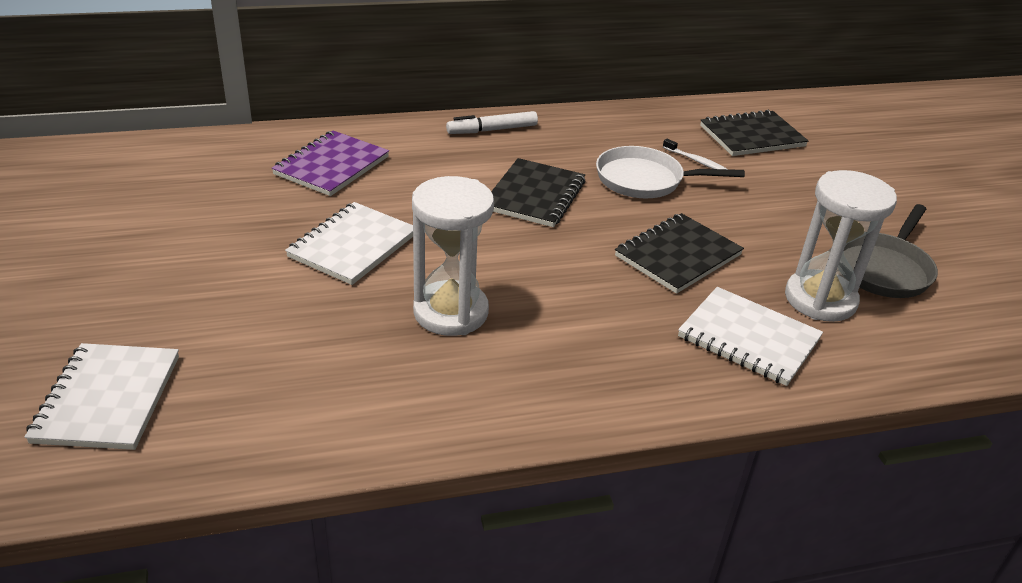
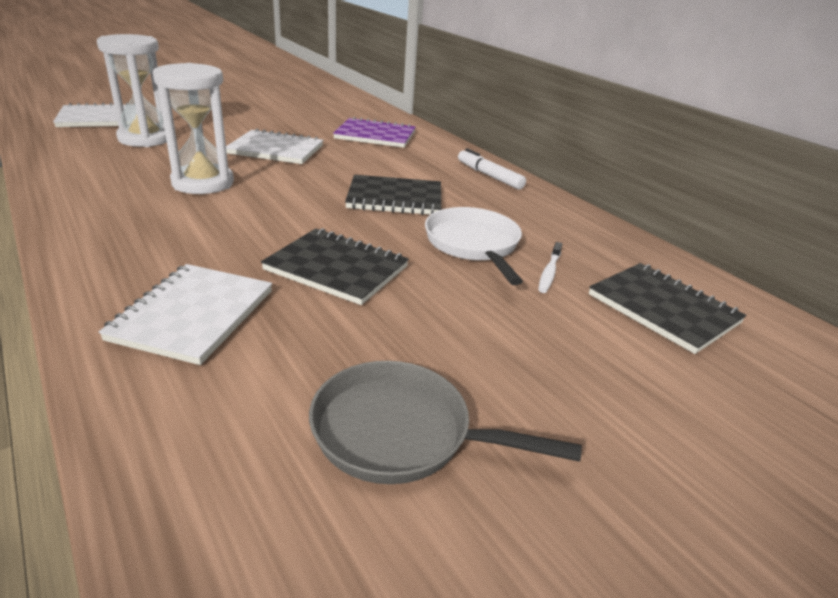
camera: 70 degrees right, 5 degrees down
white hourglass [785,170,897,322] -> white hourglass moved to [97,34,167,147]

